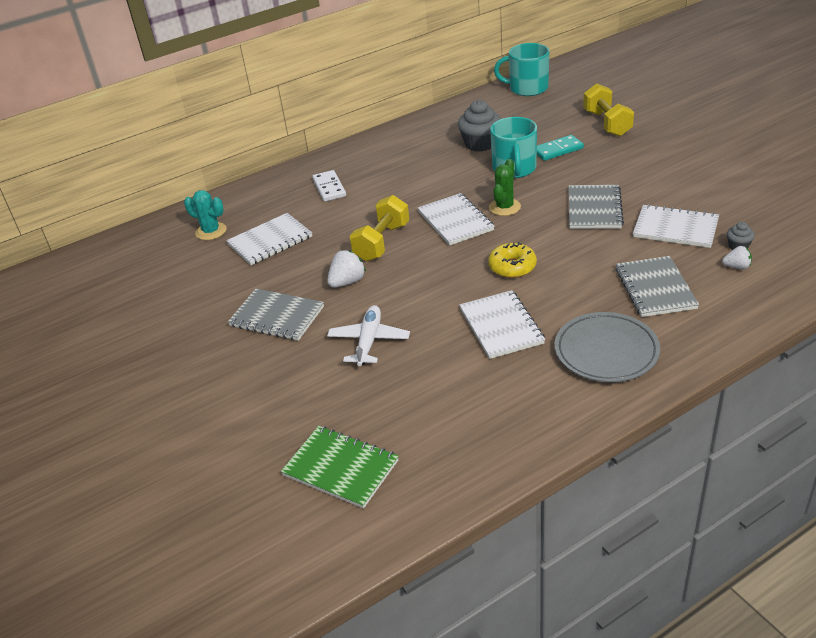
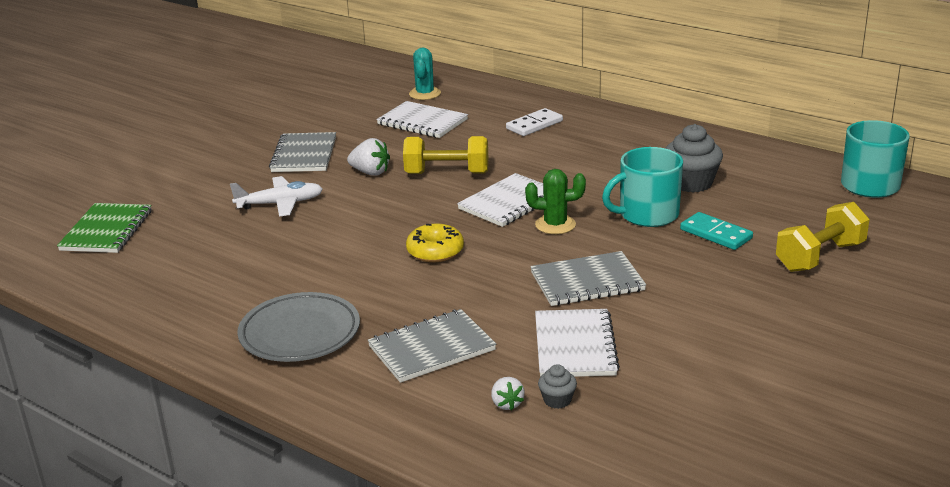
camera: 65 degrees right, 10 degrees down
white notebook [459,290,545,359] -> none

